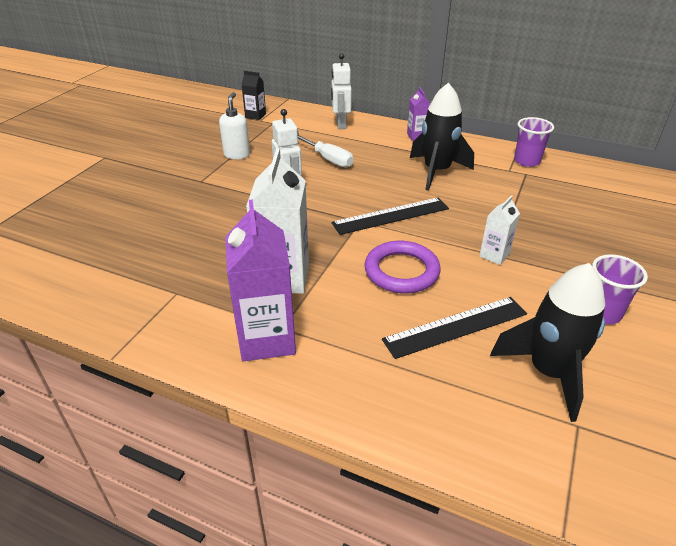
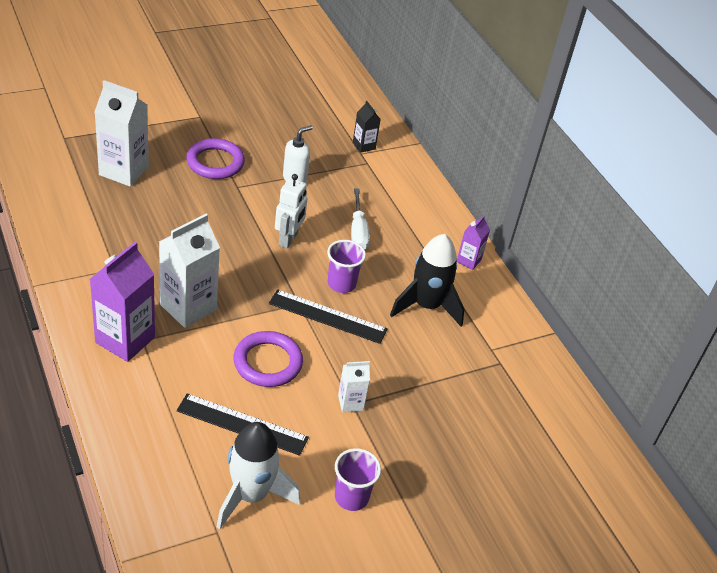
camera: 35 degrees right, 5 degrees up
white robot [331,53,352,129] -> none
black rocket [490,263,605,422] -> white rocket [217,422,300,529]
purple cup [514,117,554,167] -> purple cup moved to [327,240,366,293]
none -> white carton [95,80,149,187]
none -> purple ring [186,138,245,179]

